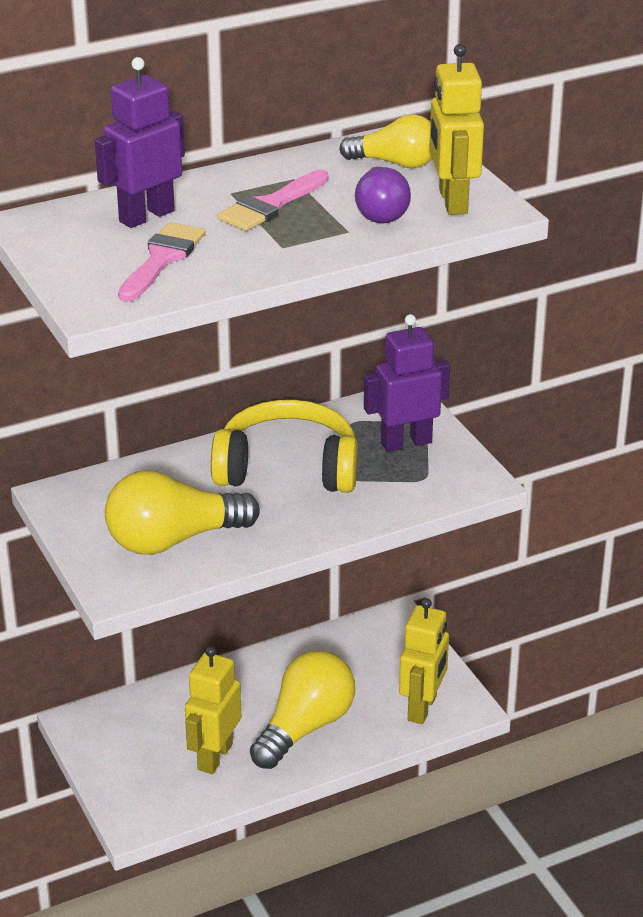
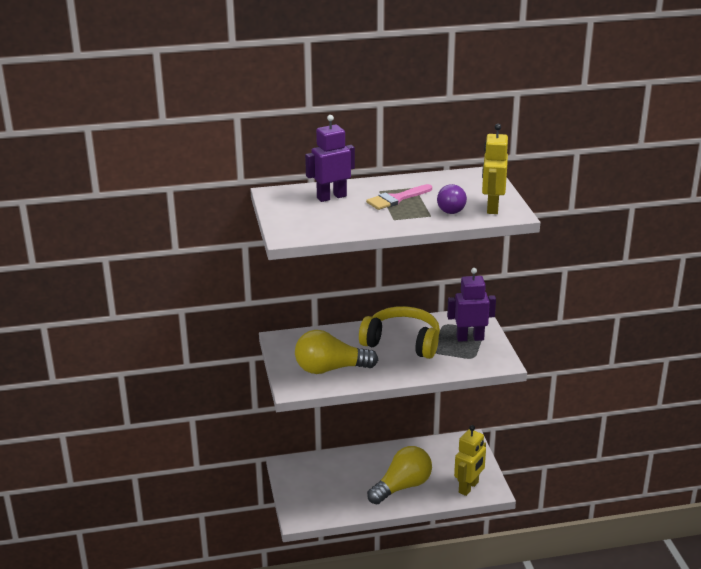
camera: 15 degrees right, 5 degrees down
pink brush [118,222,205,302] -> none
yellow robot [185,646,241,774] -> none
yellow light bulb [339,114,432,168] -> none

